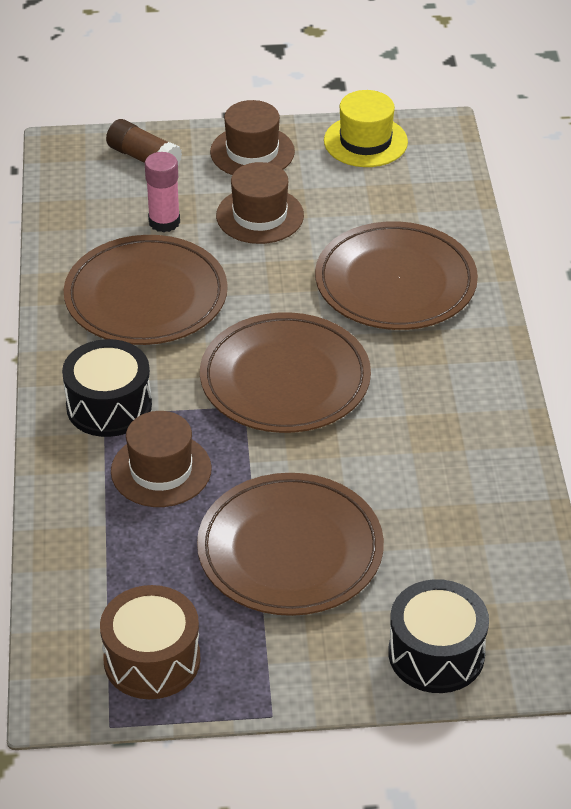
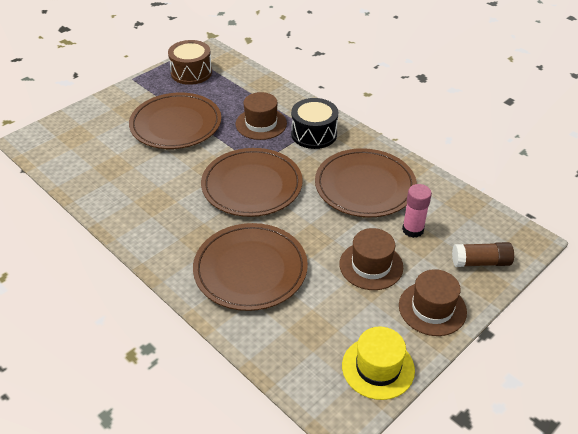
camera: 140 degrees right, 0 degrees up
black drum [388,579,489,693] -> none

